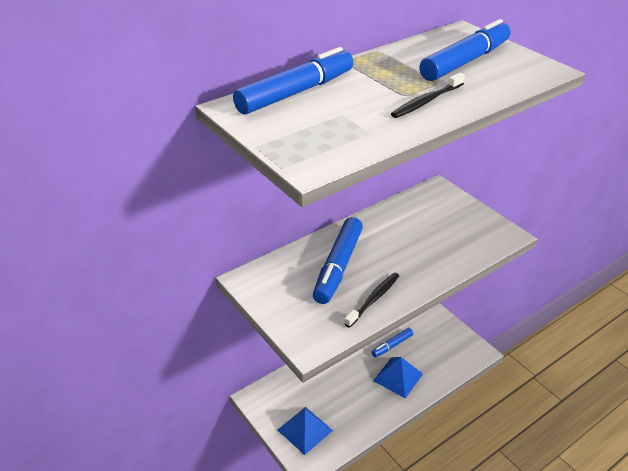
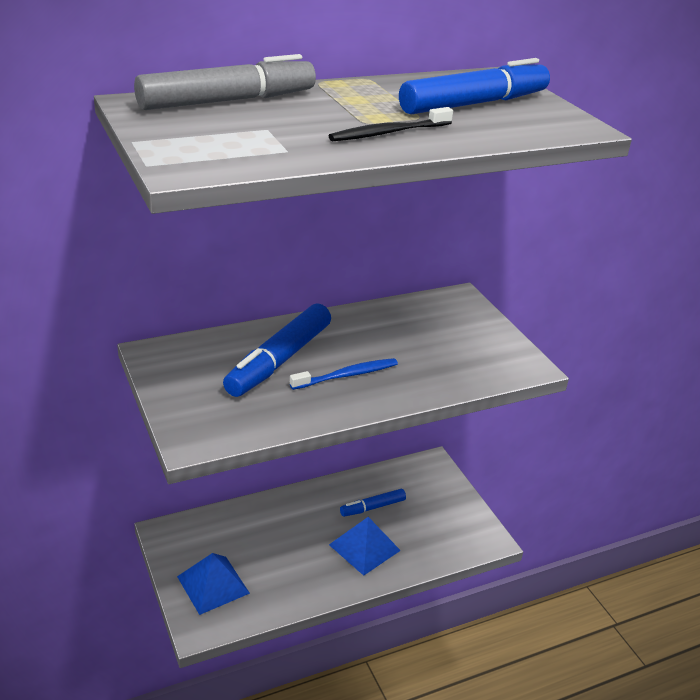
camera: 10 degrees right, 5 degrees down
blue marker [233,47,353,115] -> grey marker [134,54,316,110]
black toothbrush [344,273,399,328] -> none
none -> blue toothbrush [290,358,398,390]

